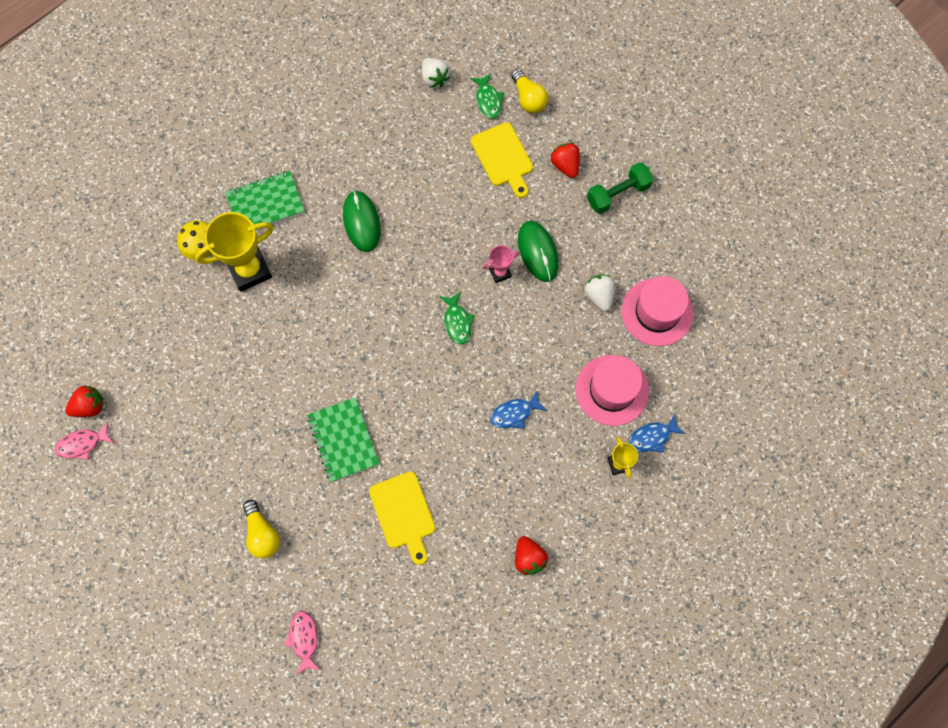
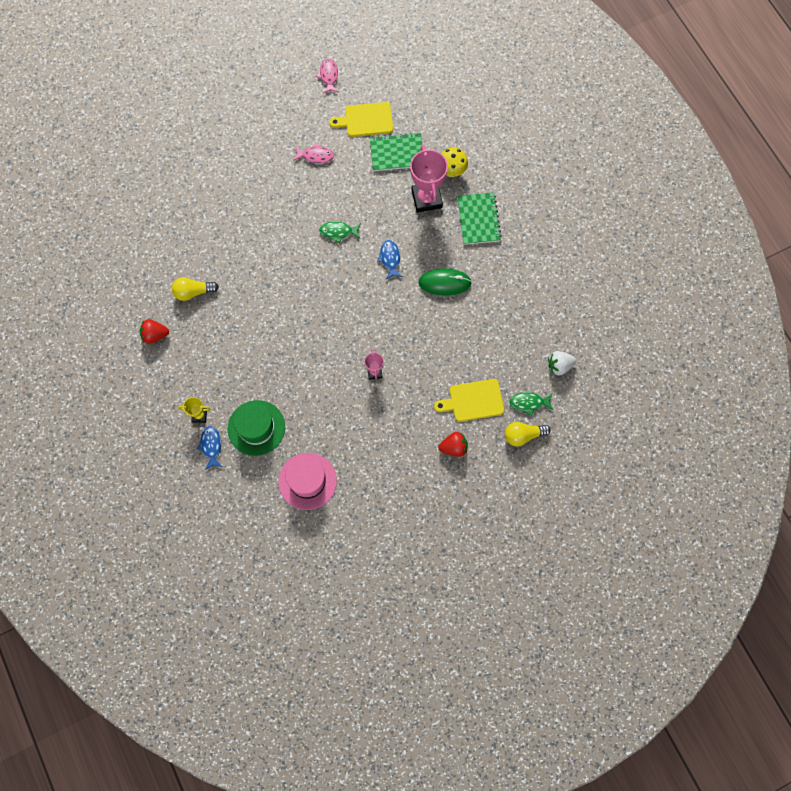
camera: 105 degrees right, 0 degrees up
red strawberry [65,385,103,417] -> none
yellow trophy [195,212,274,292] -> pink trophy [410,145,448,213]
yellow light bulb [243,500,280,558] -> yellow light bulb moved to [172,277,219,301]
pink fish [285,611,320,675] -> pink fish moved to [293,143,334,163]
green notebook [307,397,379,482] -> green notebook moved to [370,132,422,171]
yellow cutting board [369,471,436,565] -> yellow cutting board moved to [329,102,393,137]
green fish [440,292,474,344] -> green fish moved to [319,221,361,243]
blue fish [490,391,547,428] -> blue fish moved to [377,240,403,279]
green mouse [518,221,559,282] -> none
pink hat [576,355,649,426] -> green hat [228,400,285,456]
white strawberry [584,275,615,311] -> none
green dumbbell [587,162,653,214] -> none

